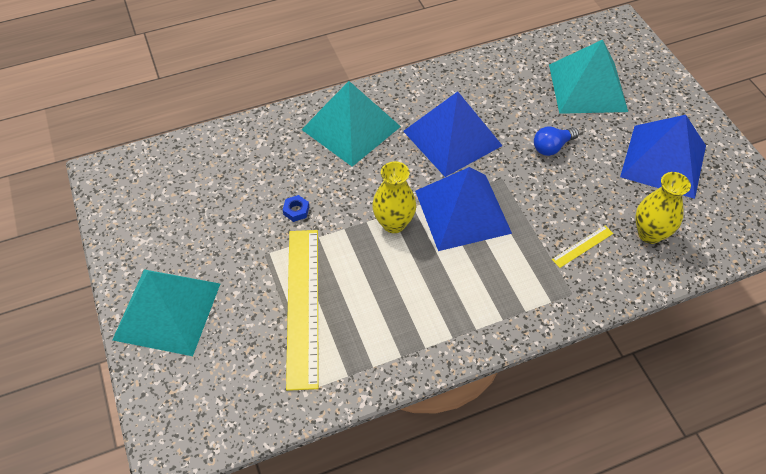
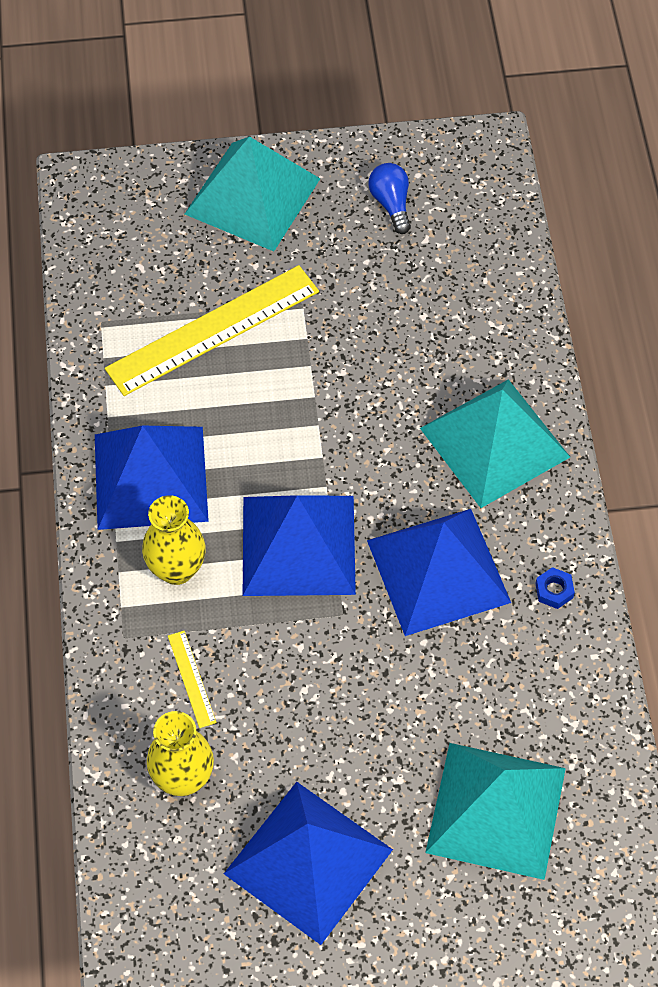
camera: 105 degrees right, 5 degrees up
blue nut [283,195,309,222] -> blue nut moved to [535,567,575,609]
yellow ruler [286,230,319,391] -> yellow ruler turned 45 degrees counterclockwise [105,265,319,396]
yellow vase [372,161,416,233] -> yellow vase moved to [142,495,206,585]
blue light bulb [534,127,579,156] -> blue light bulb moved to [368,163,411,234]
none -> blue pyramid [95,426,209,530]

